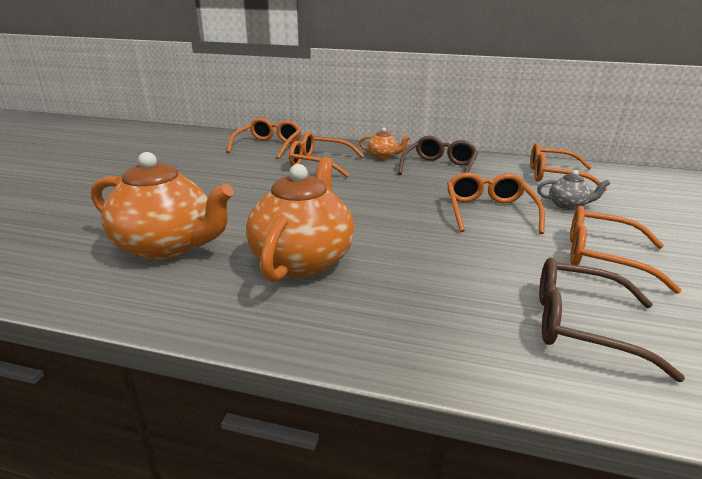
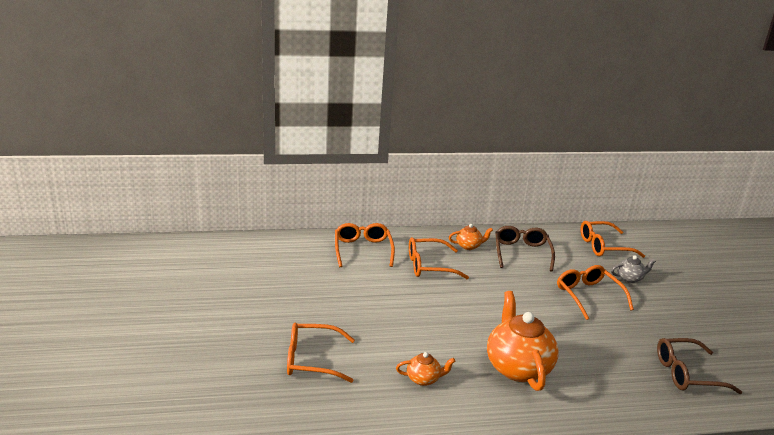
camera: 25 degrees left, 0 degrees up
orange teapot [91,152,234,260] -> orange teapot [396,352,456,386], size x0.48
orange glasses [570,206,682,294] -> orange glasses moved to [287,323,355,383]

